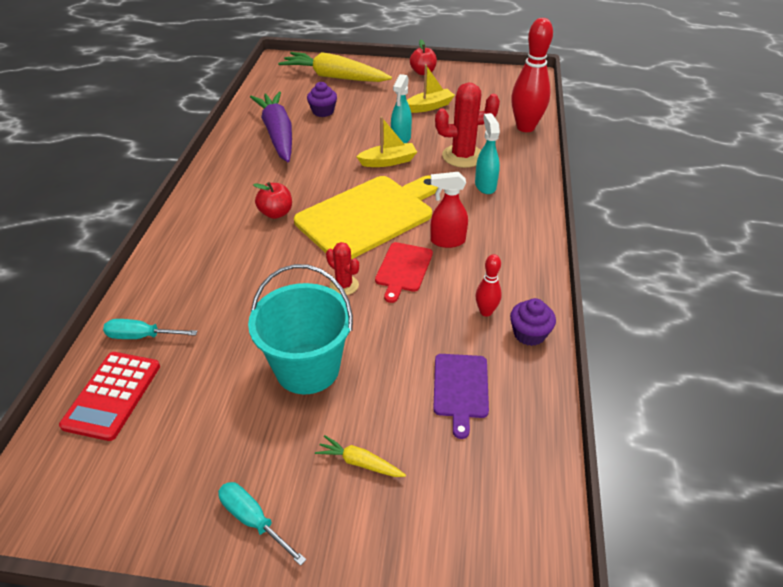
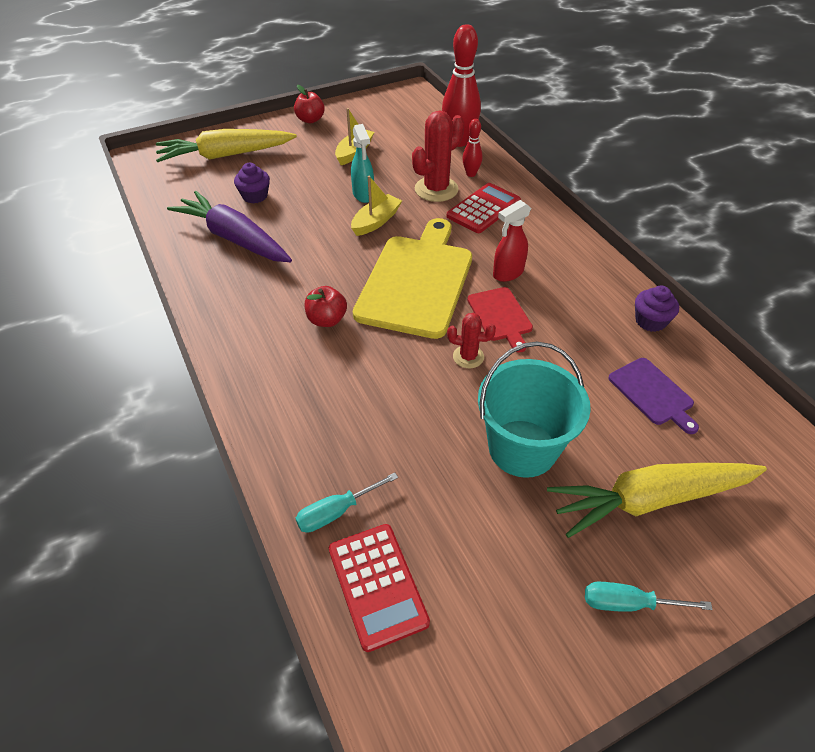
camera: 35 degrees left, 5 degrees up
yellow carrot [315,435,406,477] -> yellow carrot [547,463,767,538], size x2.38
turquoise spray bottle [475,113,500,194] -> red calculator [447,183,521,233]
red bowling pin [475,254,502,317] -> red bowling pin moved to [462,119,482,177]

